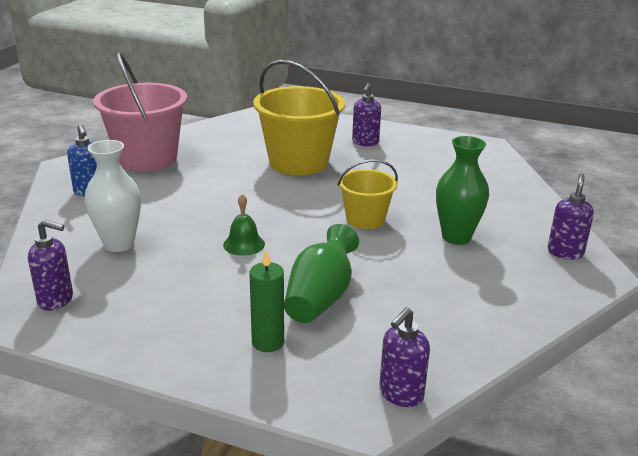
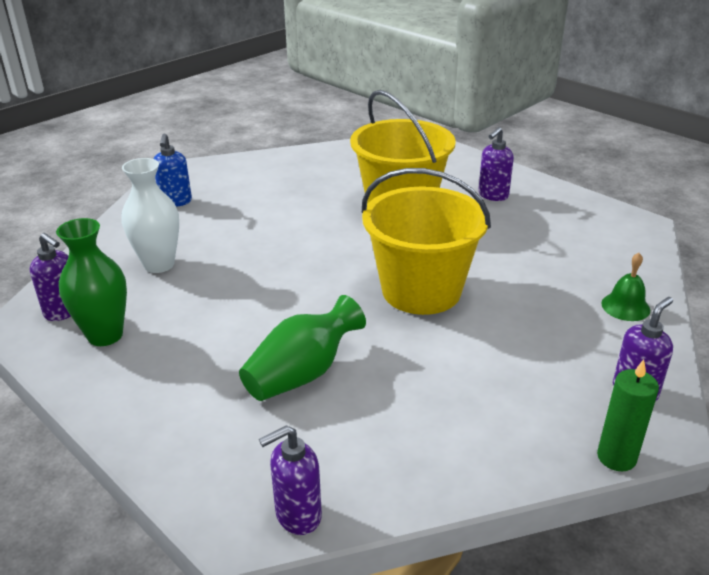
camera: 25 degrees right, 5 degrees up
pink bucket [93,52,187,172] -> none
green bell [223,194,265,256] -> green bell moved to [601,253,650,321]
green candle [249,250,284,352] -> green candle moved to [597,359,659,471]
yellow bucket [338,159,398,229] -> yellow bucket [362,168,491,315], size x1.76
green vase [436,136,489,245] -> green vase moved to [56,218,127,346]

